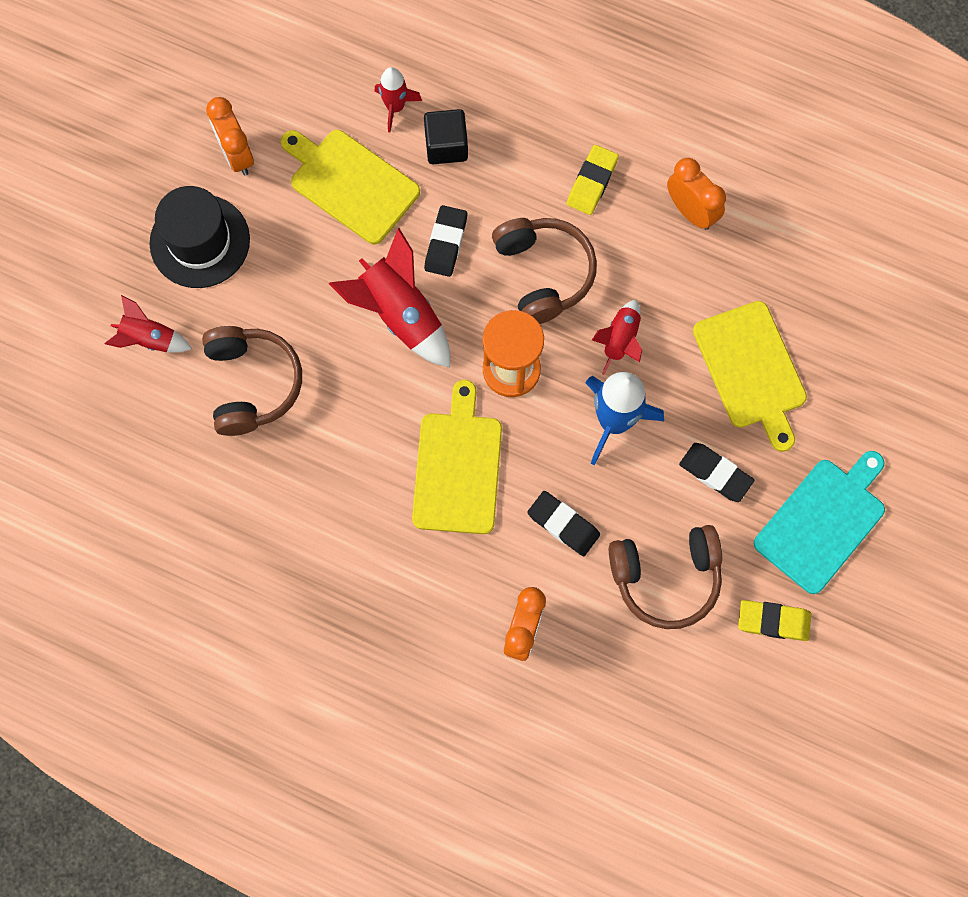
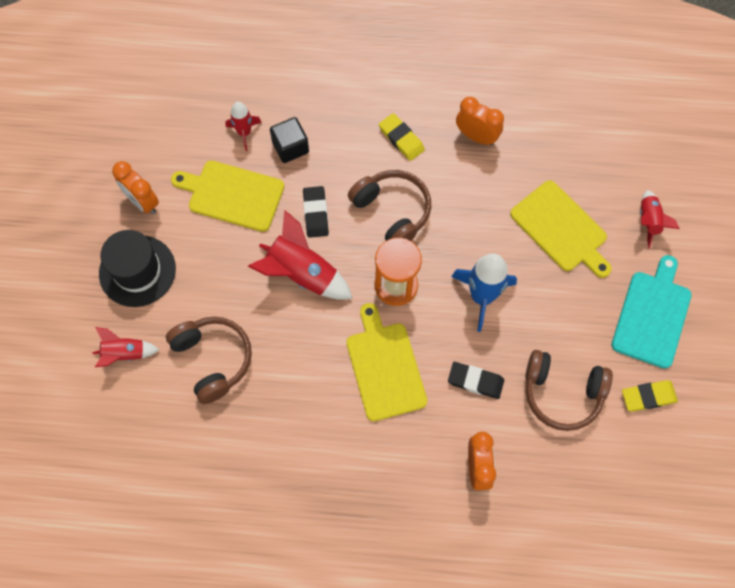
camera: 20 degrees left, 5 degrees down
yellow eraser [567,145,619,215] -> yellow eraser turned 45 degrees counterclockwise [379,113,425,161]
red rocket [592,300,642,375] -> red rocket moved to [640,190,680,248]
brown headphones [609,525,722,629] -> brown headphones turned 45 degrees clockwise [525,350,613,431]
black eraser [679,443,755,502] -> none

